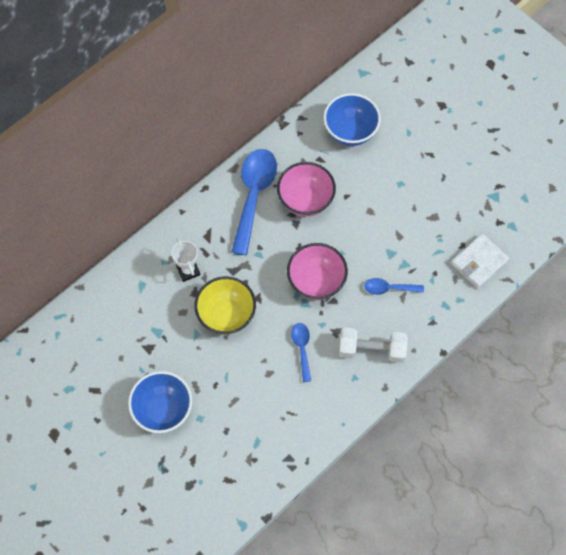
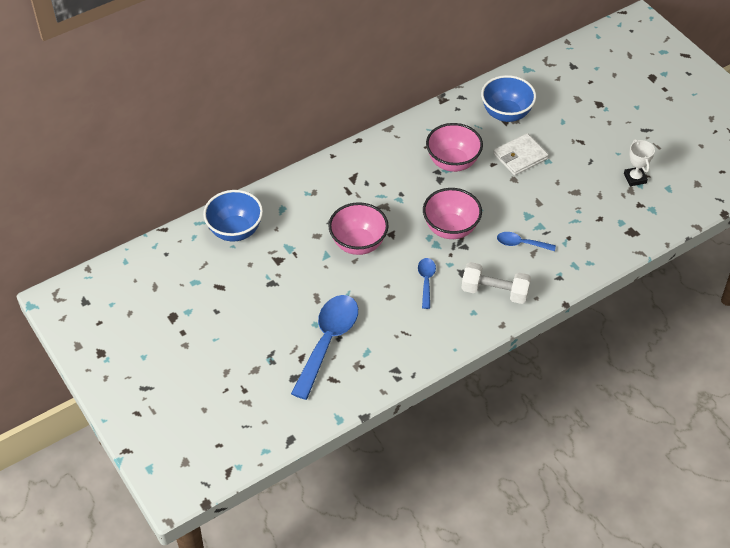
camera: 10 degrees right, 15 degrees down
blue bowl [128,371,192,433] -> blue bowl moved to [203,190,263,241]
white trophy [172,238,200,282] -> white trophy moved to [624,139,655,186]
yellow bowl [194,276,256,335] -> pink bowl [329,202,389,255]
blue spoon [232,149,277,255] -> blue spoon moved to [291,295,358,400]
white wallet [451,234,509,288] -> white wallet moved to [493,133,549,176]

